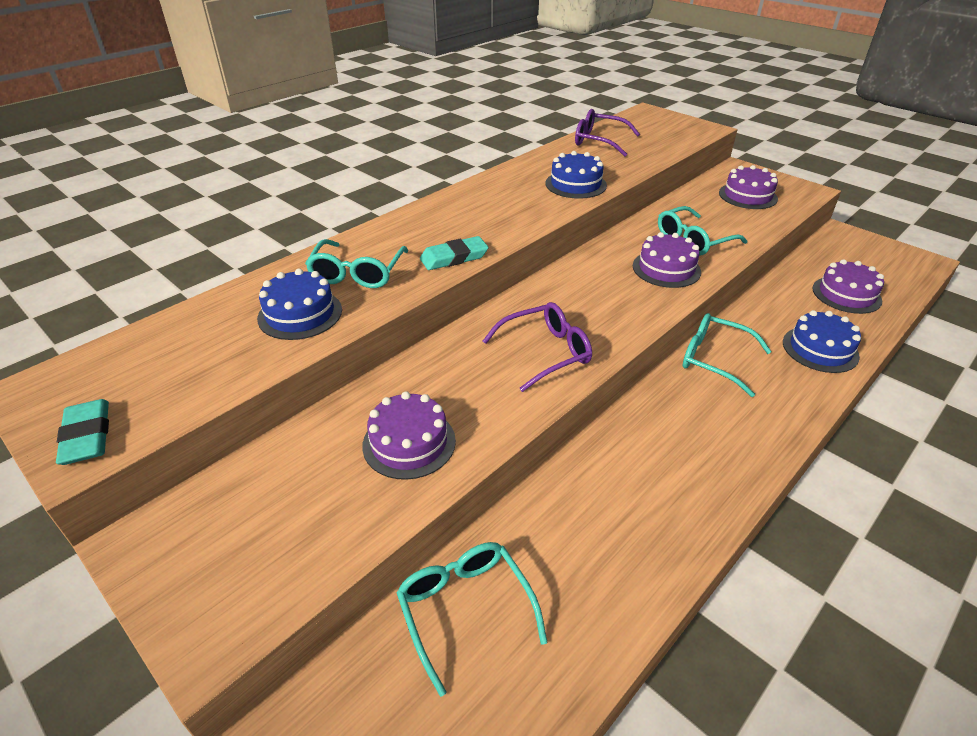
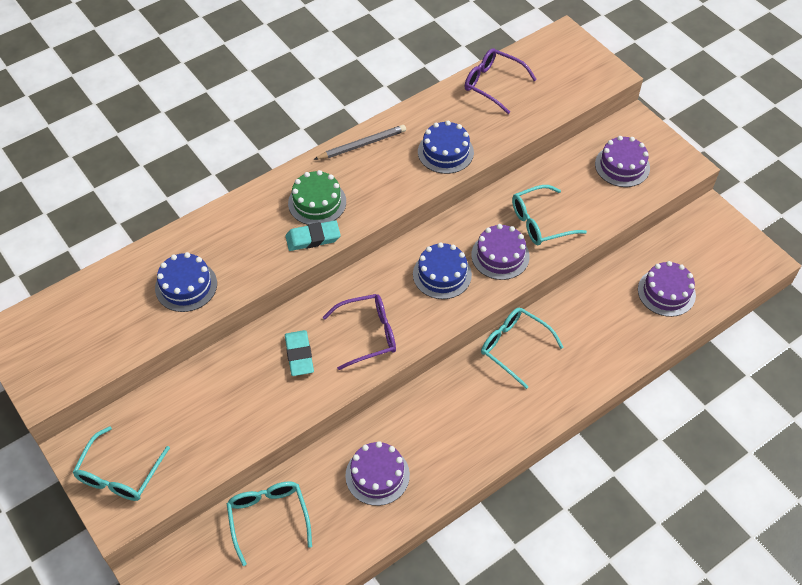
camera: 10 degrees right, 15 degrees up
turquoise eraser [56,399,109,465] -> turquoise eraser moved to [285,330,314,376]
turquoise glasses [305,239,408,288] -> turquoise glasses moved to [72,426,170,501]
purple cake [362,391,456,480] -> purple cake moved to [345,441,410,506]
blue cake [783,310,861,373] -> blue cake moved to [413,242,472,299]
none -> green cake [288,170,346,225]
none -> grey pencil [313,125,406,160]

